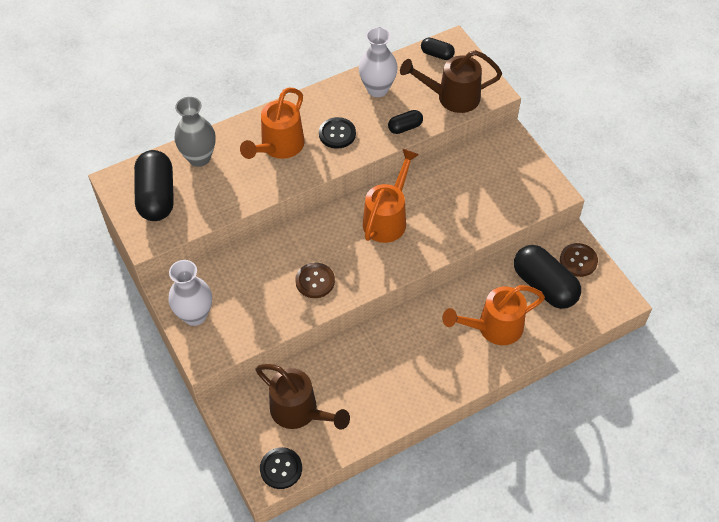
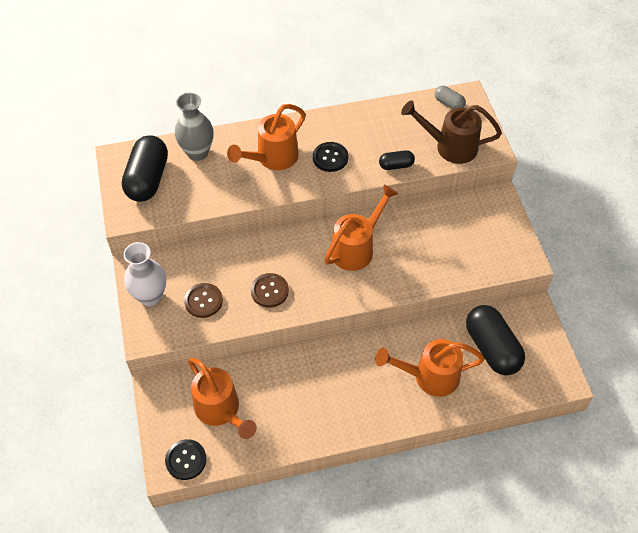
camera: 15 degrees right, 0 degrees up
brown watering can [256,364,350,430] -> orange watering can [188,357,257,439]
white vase [359,27,398,97] -> none
black capsule [421,38,455,60] -> grey capsule [435,86,466,109]
brown button [560,243,598,277] -> brown button moved to [184,283,223,318]

